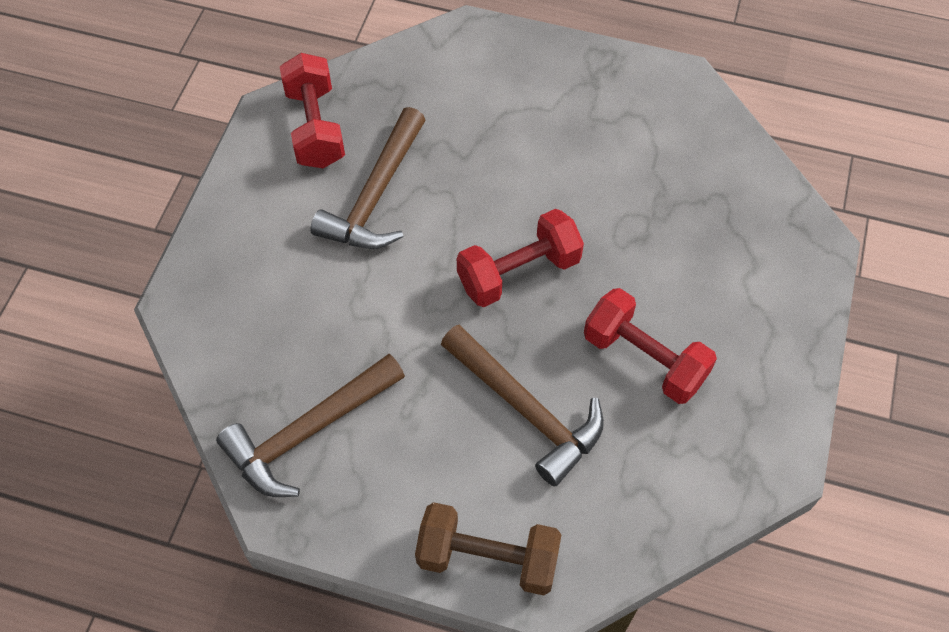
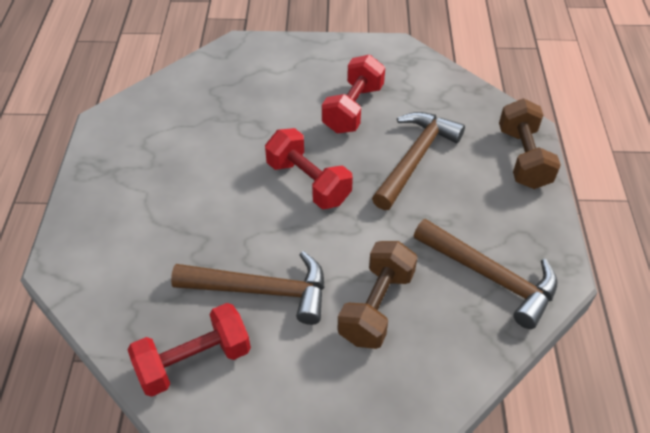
camera: 105 degrees left, 10 degrees down
none -> brown dumbbell [337,241,418,349]

